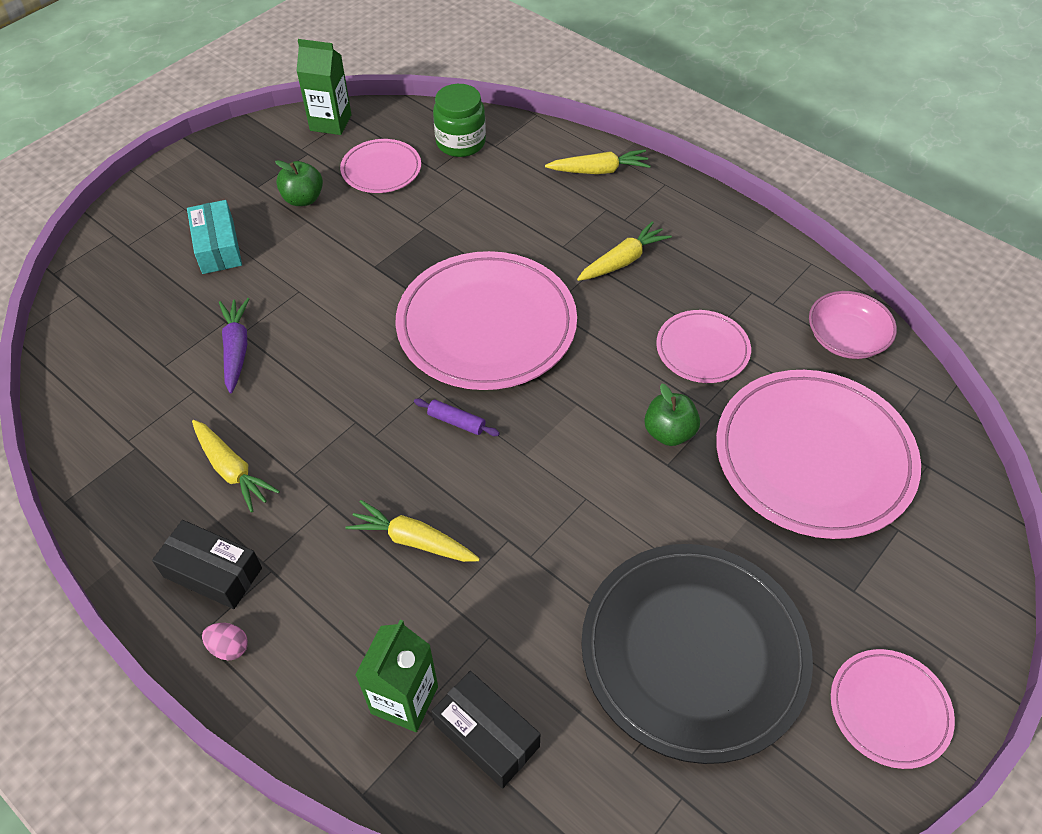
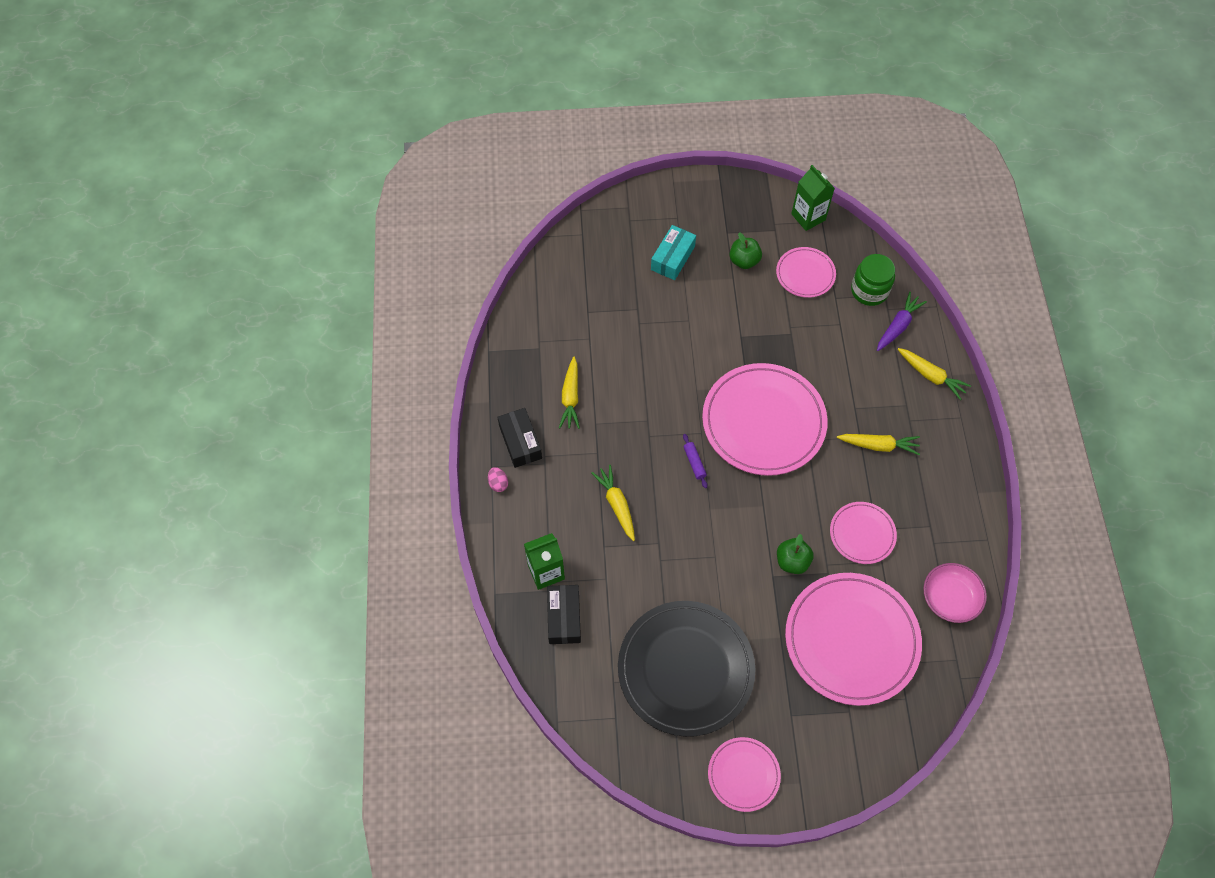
camera: 45 degrees right, 10 degrees up
purple carrot [219,298,249,394] -> purple carrot moved to [877,292,927,351]

